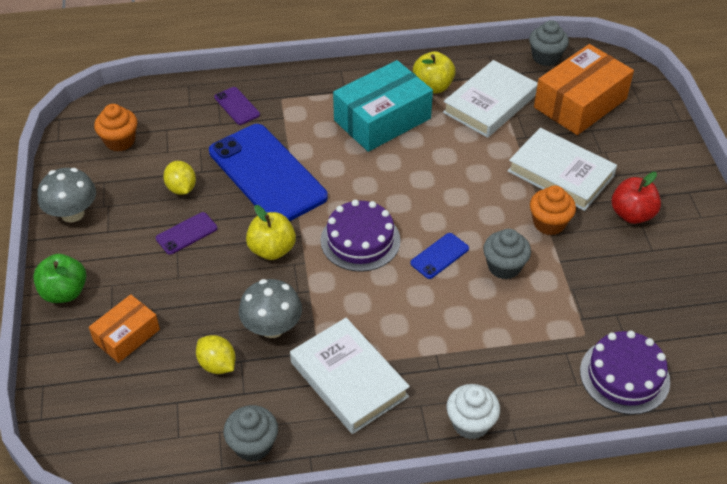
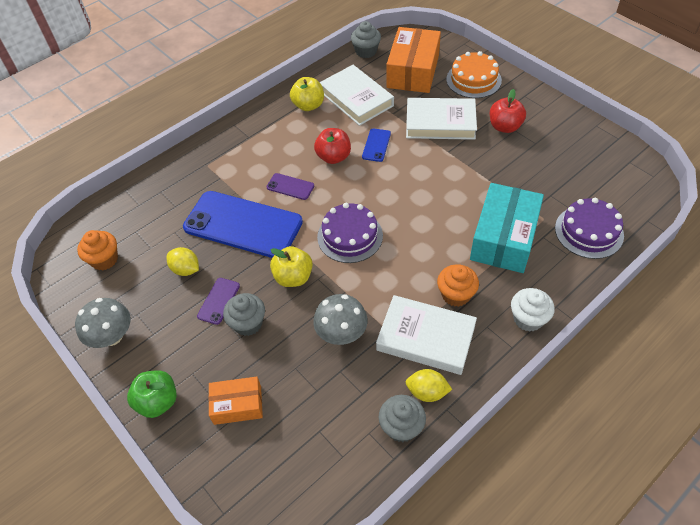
camera: 30 degrees left, 5 degrees up
orange box [89,294,160,363] -> orange box turned 75 degrees clockwise [208,376,263,425]
yellow lemon [196,335,236,374] -> yellow lemon moved to [406,369,452,402]
purple phone [214,87,260,125] -> purple phone moved to [266,173,314,200]
turquoise box [333,60,433,152] -> turquoise box moved to [470,183,544,273]
blue phone [410,233,469,279] -> blue phone moved to [362,128,391,162]
white book [443,60,538,138] -> white book turned 45 degrees counterclockwise [320,65,394,126]
grey cupcake [483,229,531,280] -> grey cupcake moved to [223,293,265,336]
orange cupcake [530,185,576,235] -> orange cupcake moved to [437,264,479,307]
none -> red apple [314,128,351,164]
none -> orange cake [446,51,502,98]

